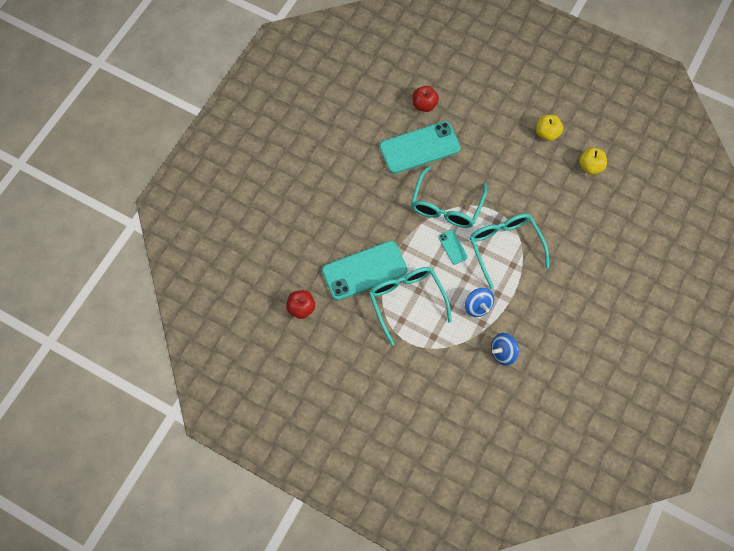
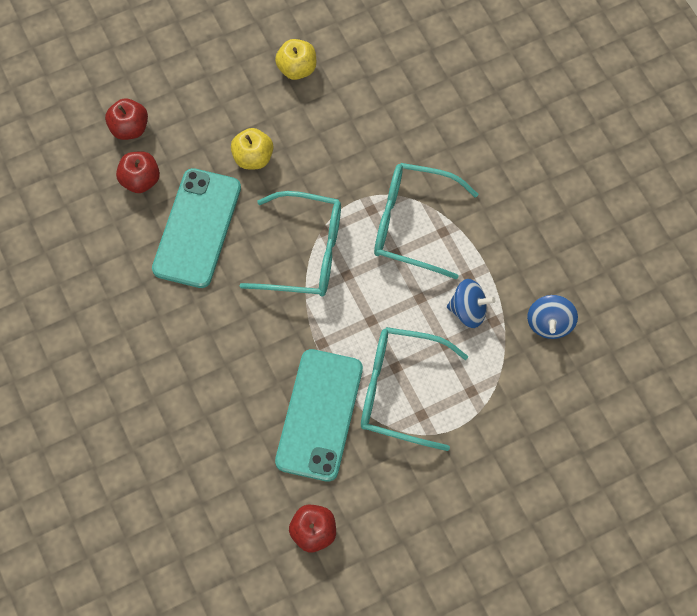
camera: 55 degrees left, 0 degrees up
turquoise glasses [411,166,487,228] -> turquoise glasses turned 45 degrees counterclockwise [240,191,341,296]
turquoise phone [438,230,468,265] -> none
yellow apple [579,148,607,174] -> yellow apple moved to [231,128,273,169]
none -> red apple [105,99,148,140]

